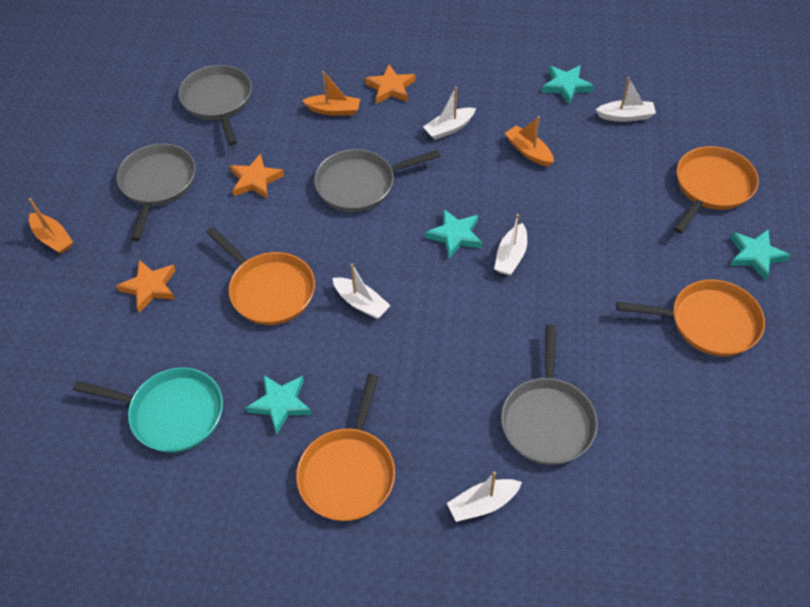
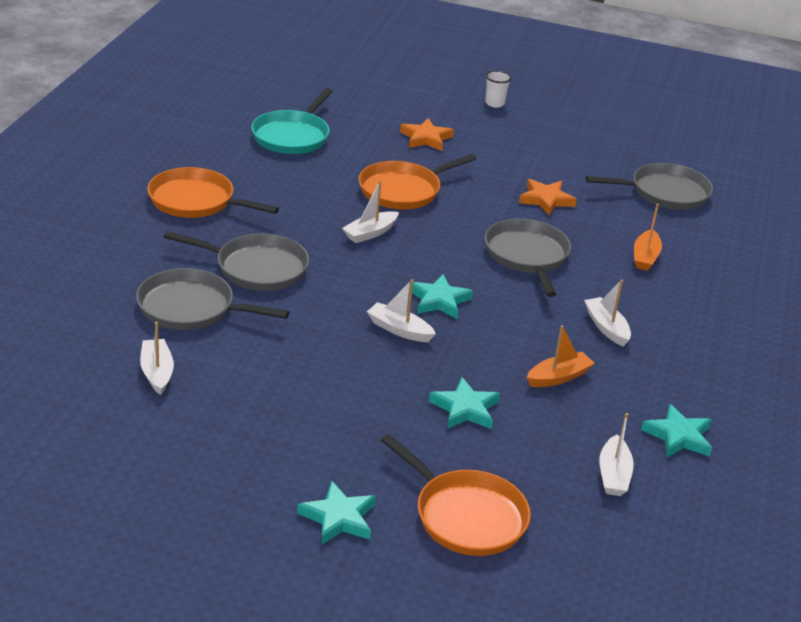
camera: 95 degrees right, 20 degrees down
orange boat [29,198,73,254] -> white cup [485,71,512,108]
grey pan [116,144,196,241] -> grey pan moved to [164,231,309,291]
turquoise star [246,375,312,435] -> turquoise star moved to [429,377,500,429]
orange star [365,65,415,104] -> none
white boat [447,472,522,522] -> white boat moved to [140,322,174,395]
orange pan [616,280,765,356] -> none

